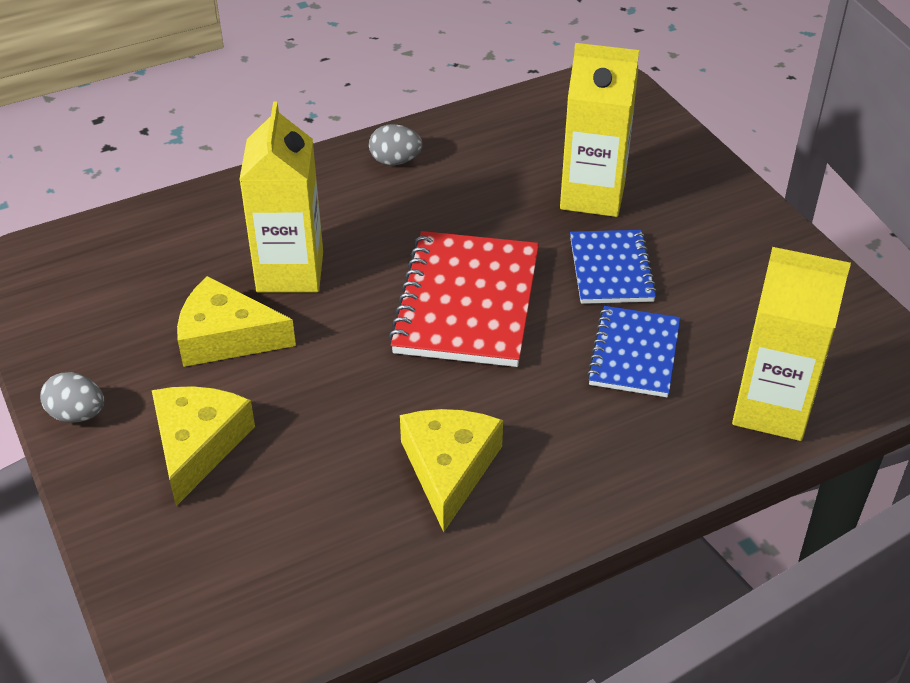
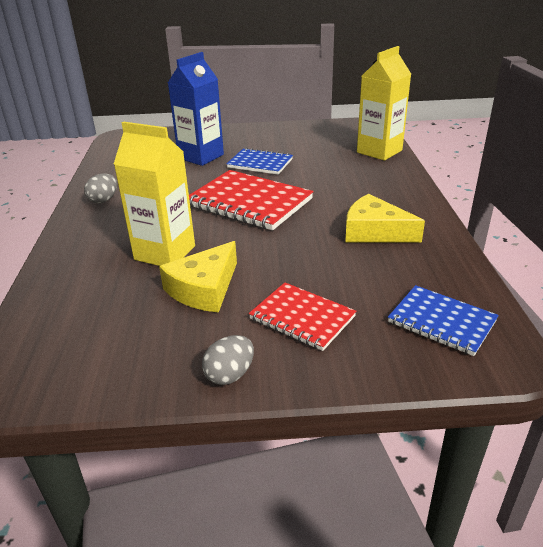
camera: 65 degrees left, 10 degrees down
yellow cheese [152,386,255,506] -> red notebook [249,283,356,351]
yellow carton [560,43,639,217] -> blue carton [168,52,224,166]
blue notebook [587,306,680,397] -> blue notebook moved to [388,285,499,356]

